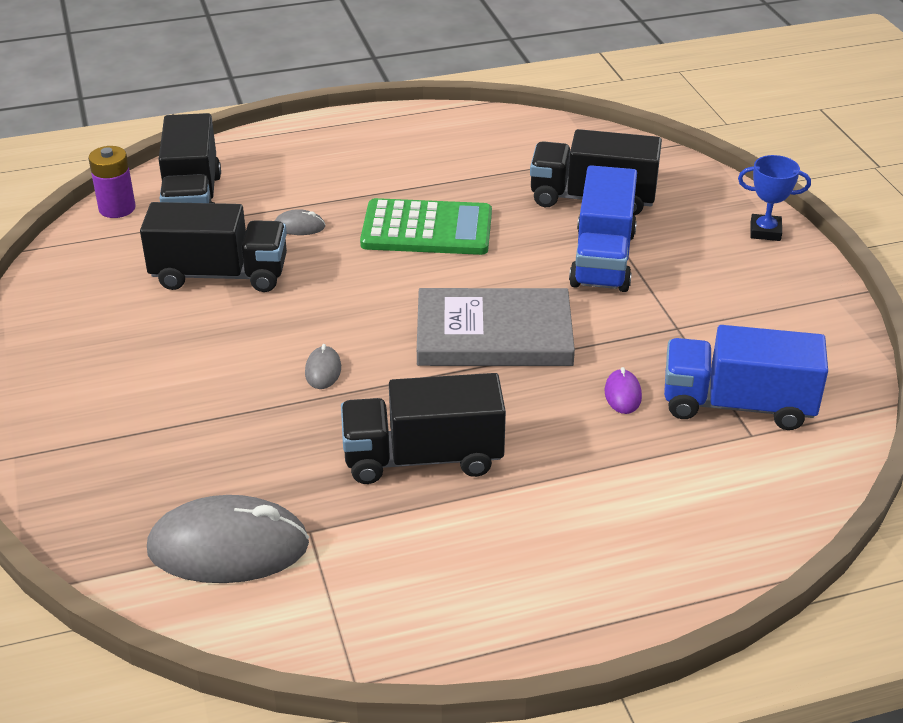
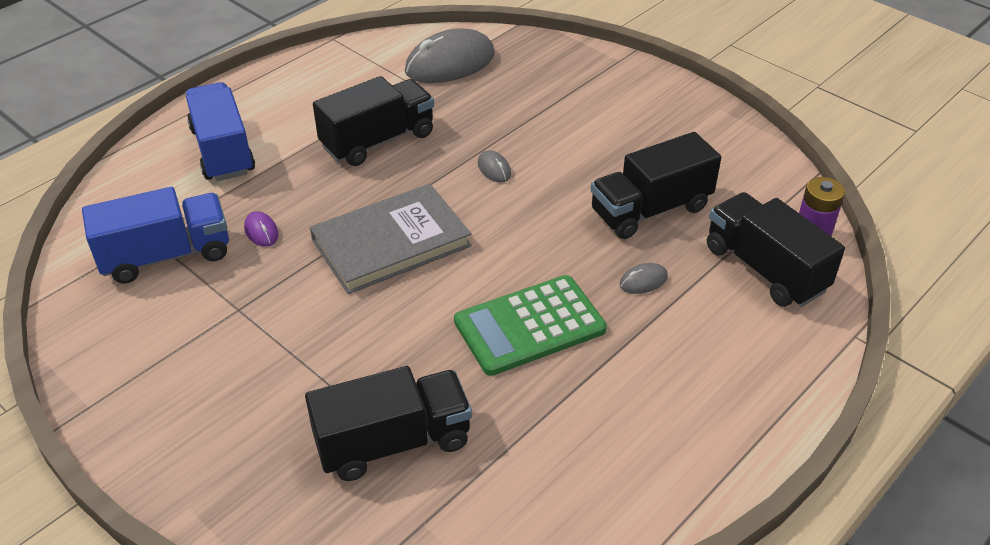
camera: 150 degrees right, 5 degrees up
blue truck [569,165,637,292] -> blue truck moved to [185,82,255,181]
blue trophy [738,155,811,241] -> none

